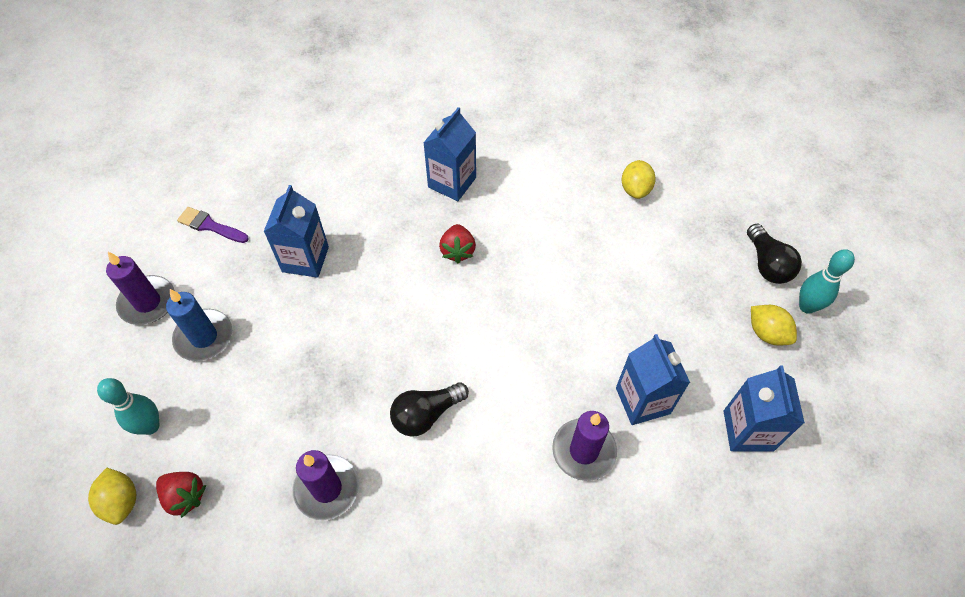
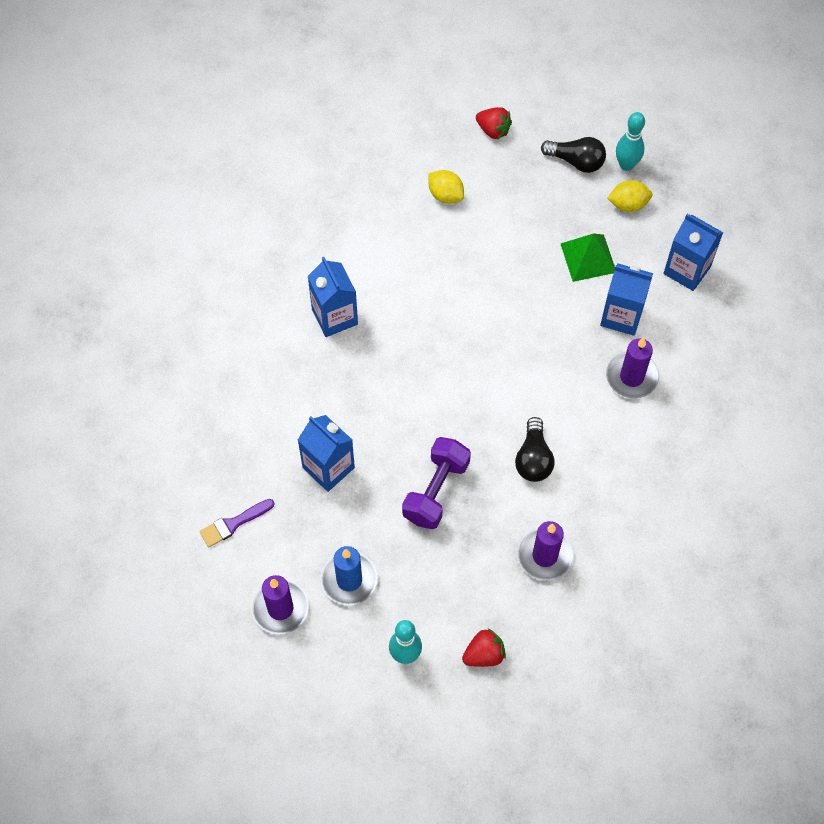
camera: 55 degrees left, 5 degrees up
yellow lemon [88,468,136,525] -> none
red strawberry [439,224,476,263] -> red strawberry moved to [476,107,512,140]
none -> purple dumbbell [402,437,471,529]
none -> green pyramid [561,233,615,282]

